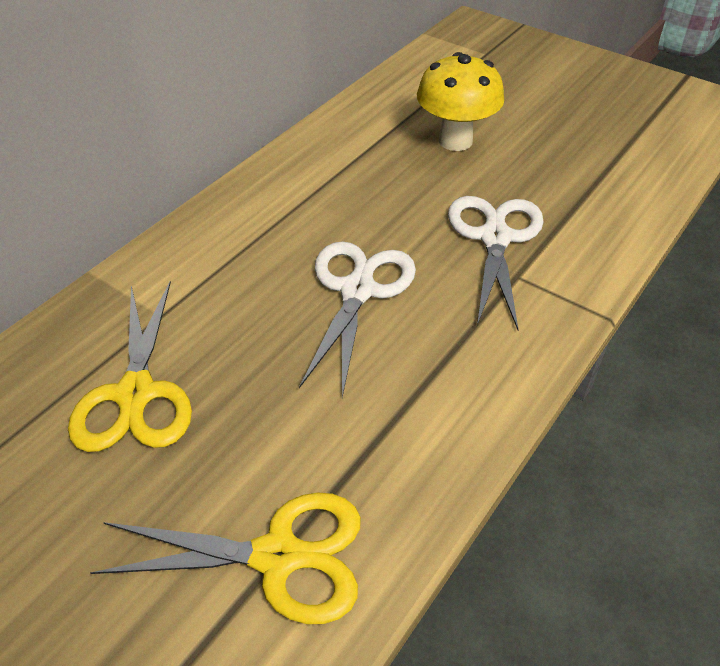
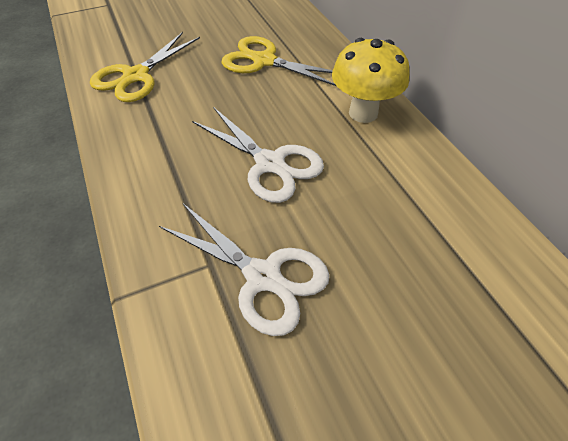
camera: 120 degrees right, 5 degrees up
yellow mushroom [417,52,504,151] -> yellow mushroom moved to [332,38,410,123]

